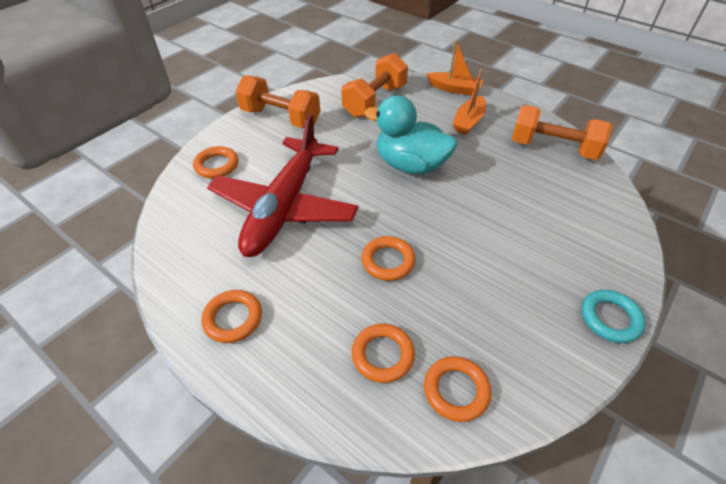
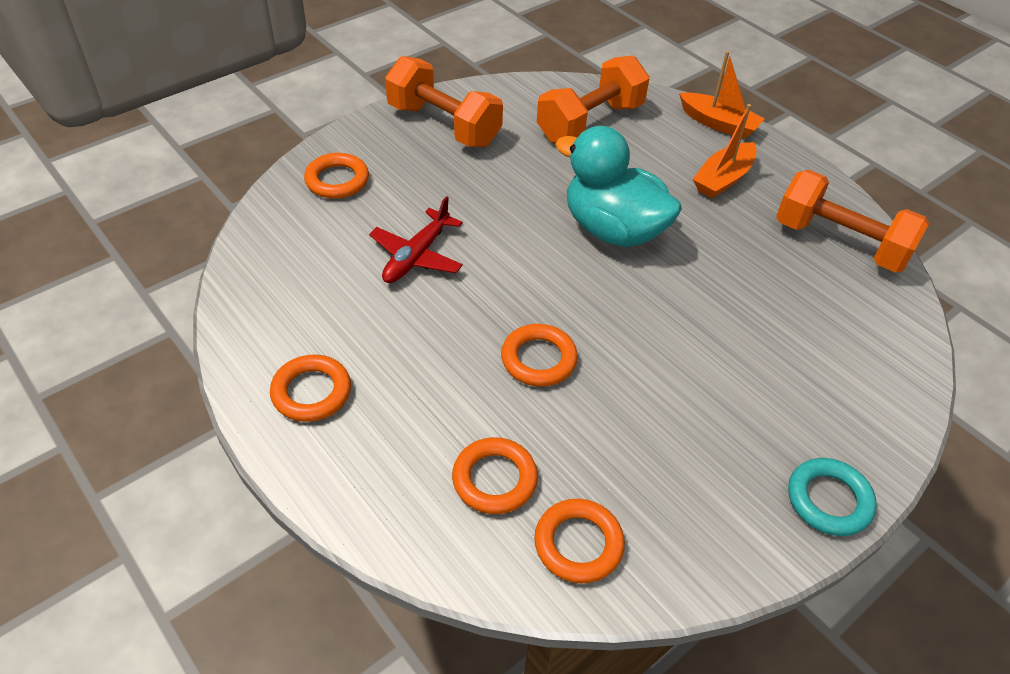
camera: 10 degrees right, 0 degrees up
red plane [207,114,359,257] -> red plane [369,196,463,283], size x0.47

